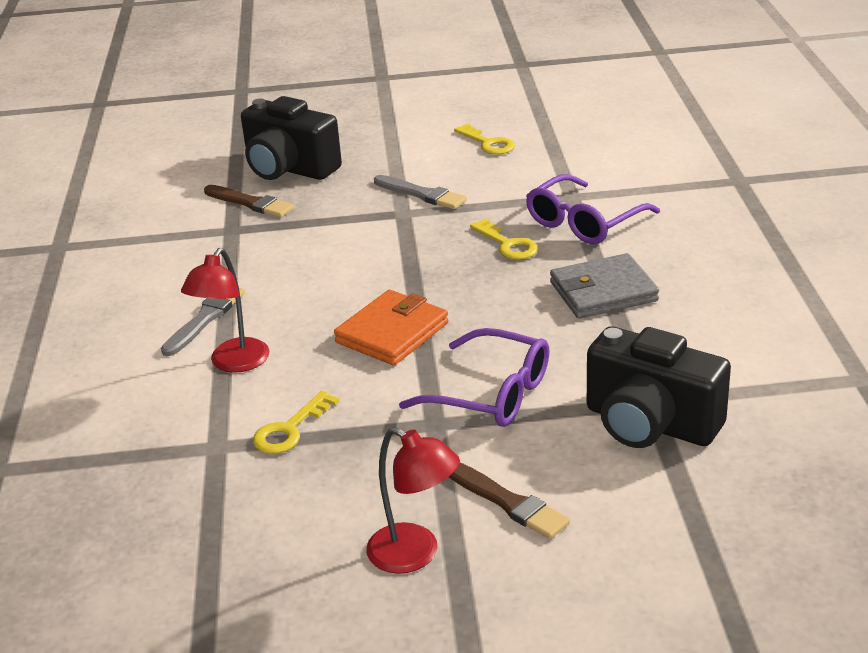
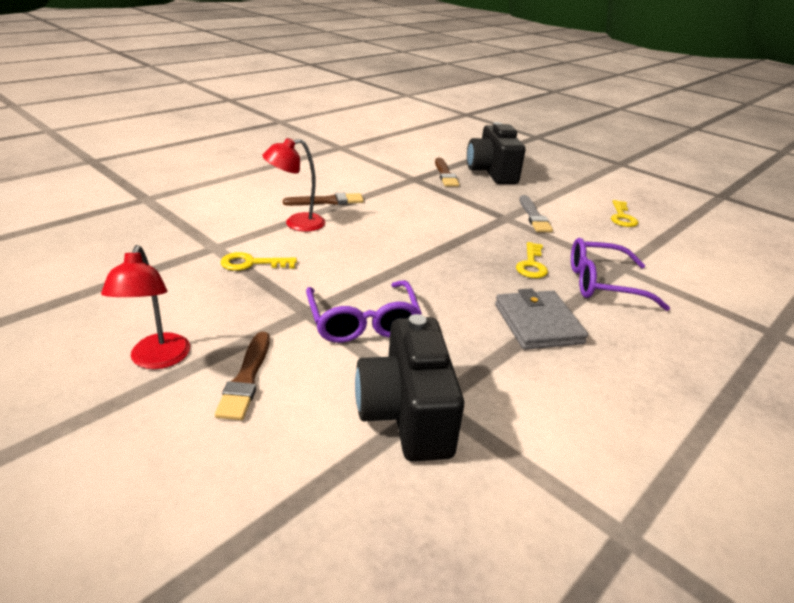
camera: 45 degrees right, 0 degrees up
grey brush [161,288,245,356] -> brown brush [283,193,364,206]
orange wallet [334,290,448,365] -> none
grey wallet [550,253,659,319] -> grey wallet turned 45 degrees clockwise [495,288,588,350]

